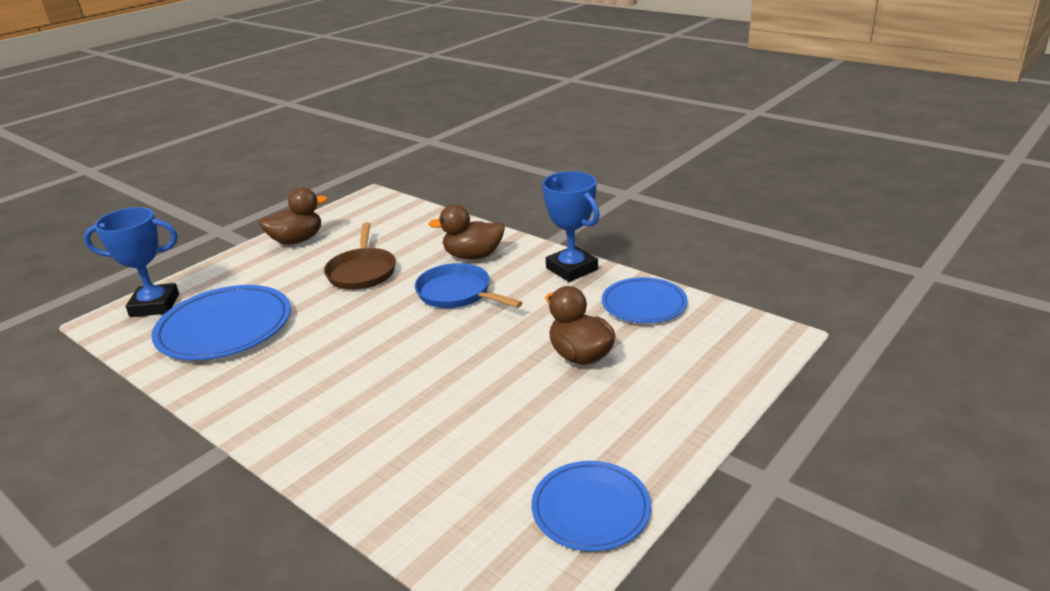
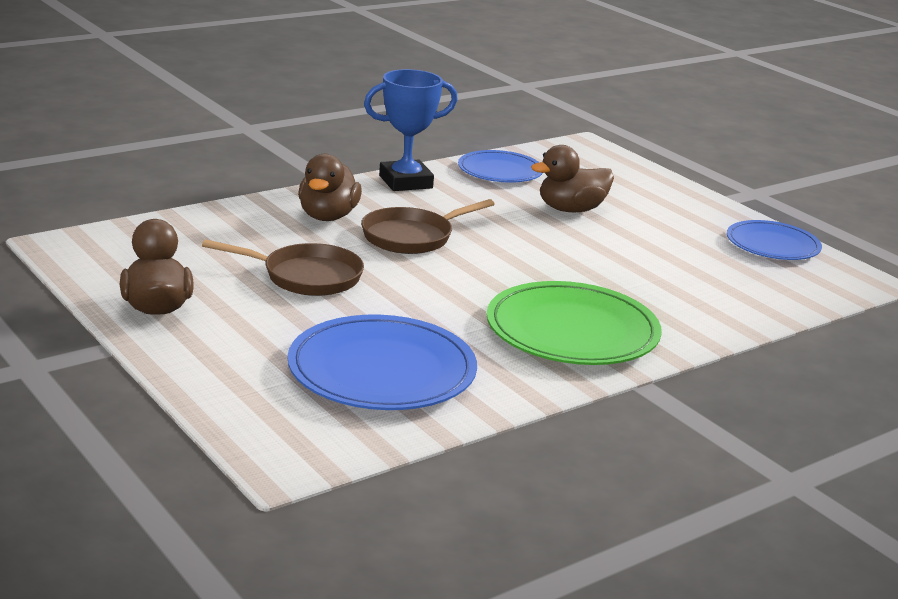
camera: 80 degrees left, 5 degrees down
blue trophy [84,207,179,317] -> none
blue pan [415,263,523,308] -> brown pan [361,199,495,254]
none -> green plate [486,281,662,365]

